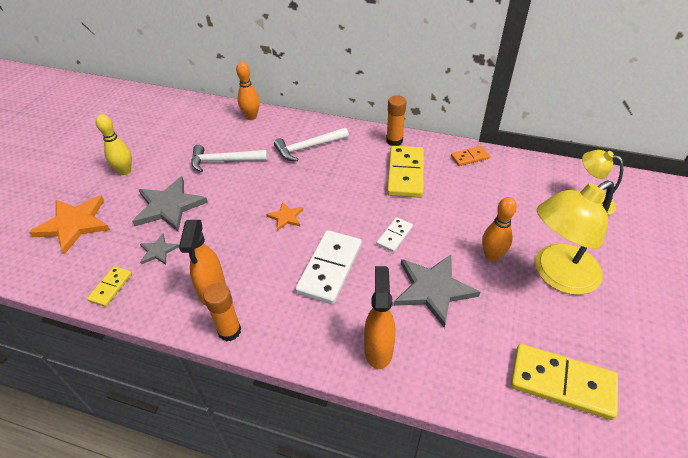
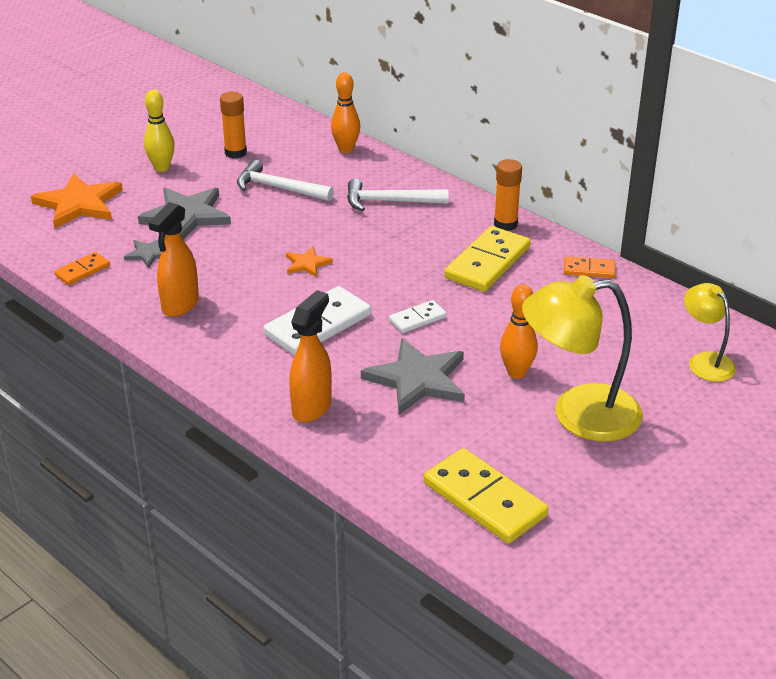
camera: 25 degrees right, 10 degrees down
yellow domino [87,266,132,307] -> orange domino [54,252,110,285]
orange glue stick [203,283,241,342] -> orange glue stick moved to [220,92,247,159]

